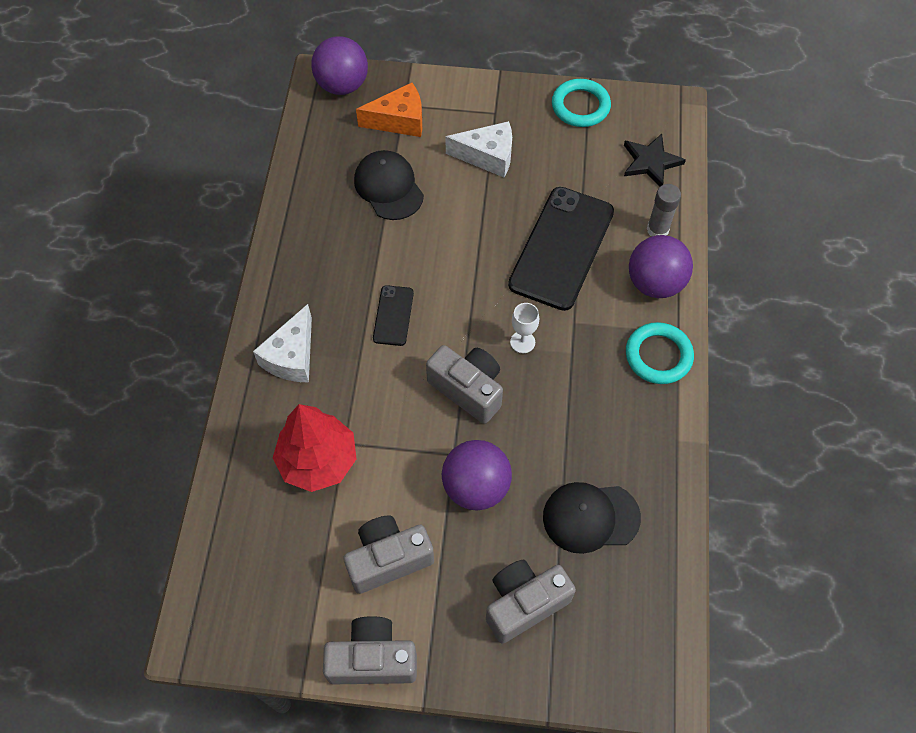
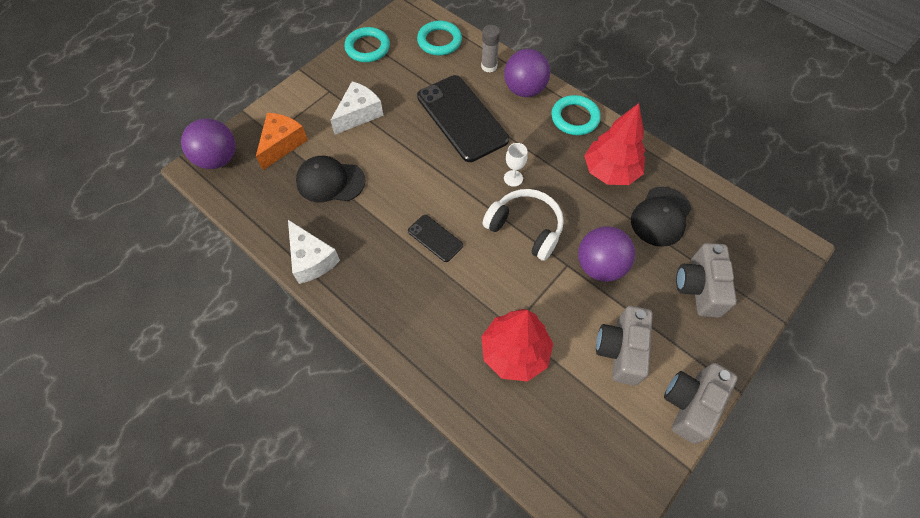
camera: 55 degrees left, 0 degrees up
white cheese [253,304,312,383] -> white cheese moved to [288,220,340,284]
grey camera [426,345,503,424] -> white headphones [482,189,564,261]
black star [624,134,686,186] -> turquoise ring [417,21,462,55]
none -> red tree [584,103,645,185]

